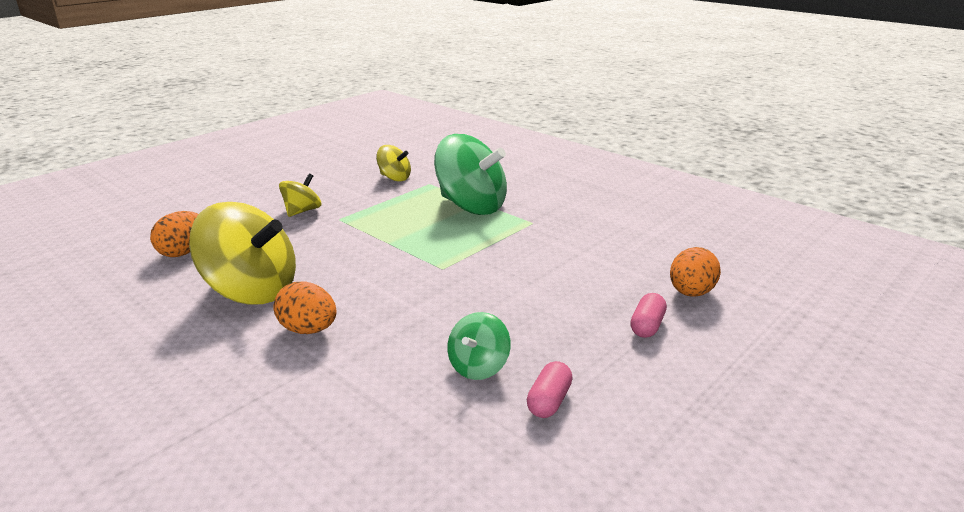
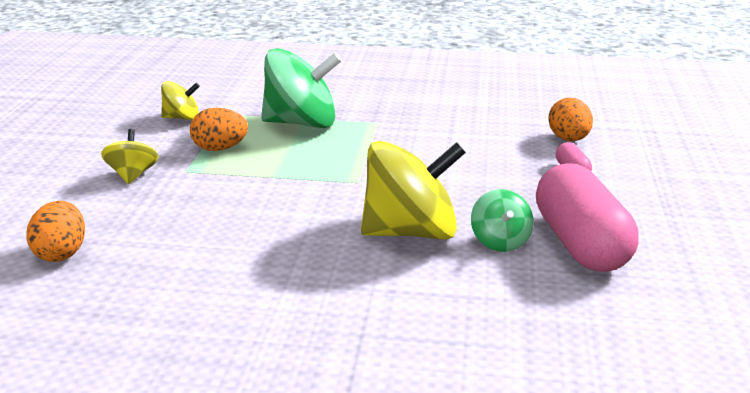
camera: 35 degrees left, 0 degrees up
yellow spinning top [189,202,296,304] -> yellow spinning top moved to [361,141,466,240]
orange egg [274,281,336,334] -> orange egg moved to [190,108,248,151]
pink capsule [527,361,573,418] -> pink capsule [536,163,639,272], size x2.33

